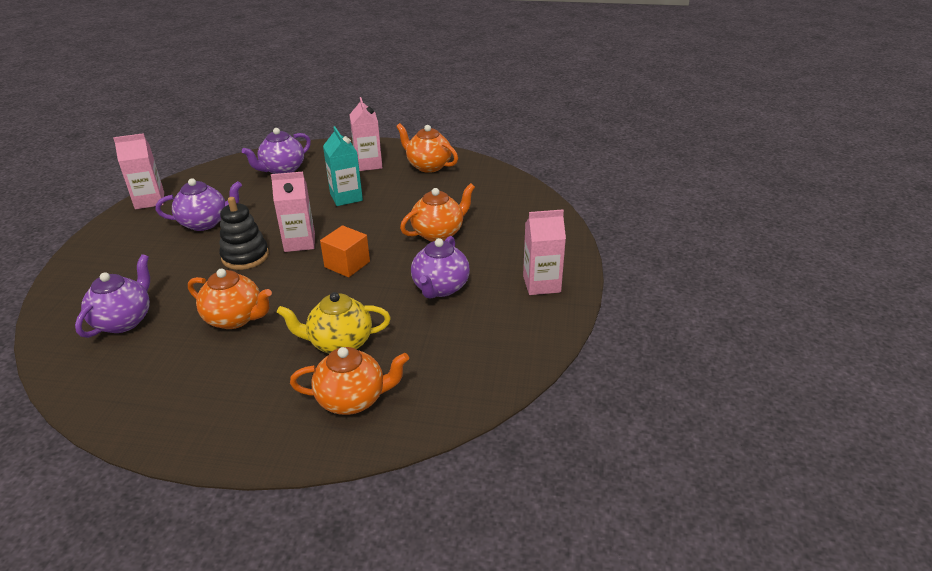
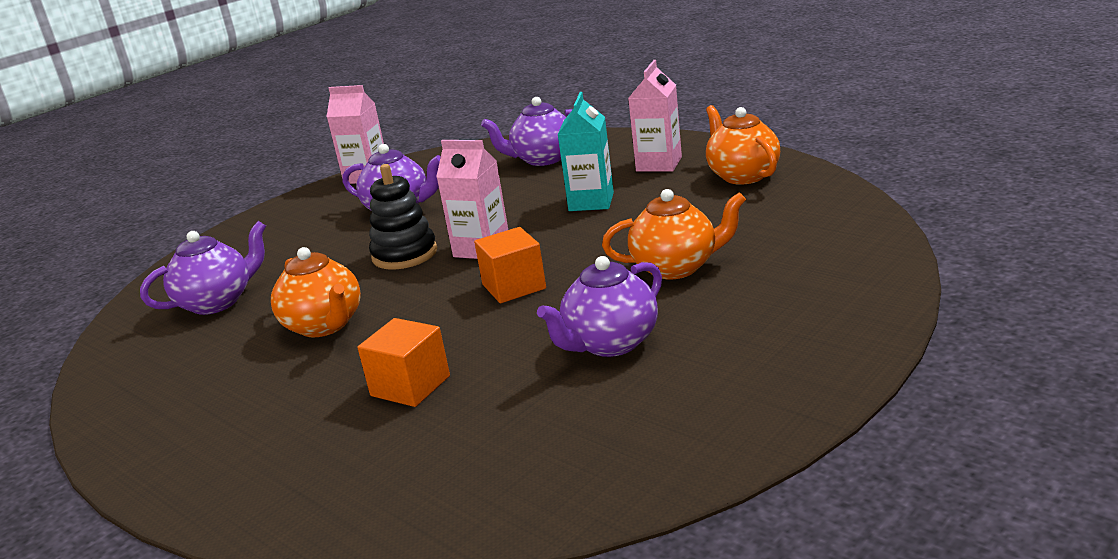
camera: 35 degrees right, 10 degrees down
yellow teapot [277,292,391,354] -> orange cube [357,318,450,407]
orange teapot [290,347,409,415] -> none
pink carton [523,209,566,295] -> none

